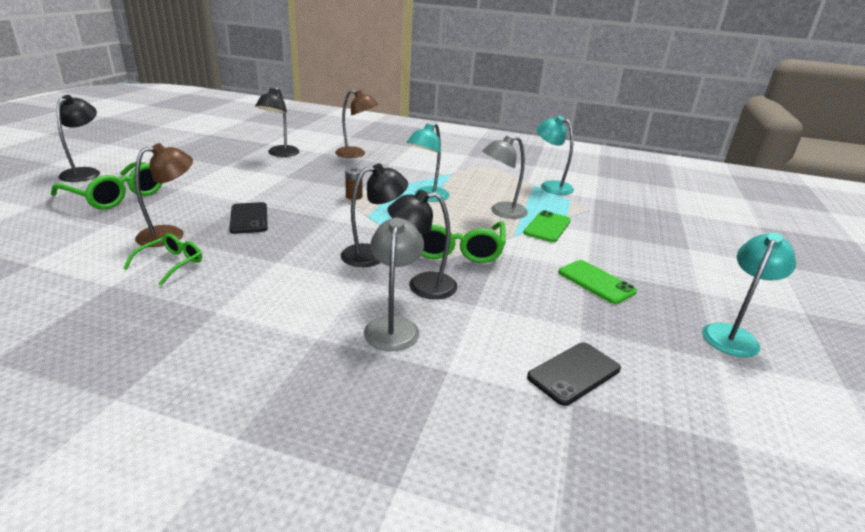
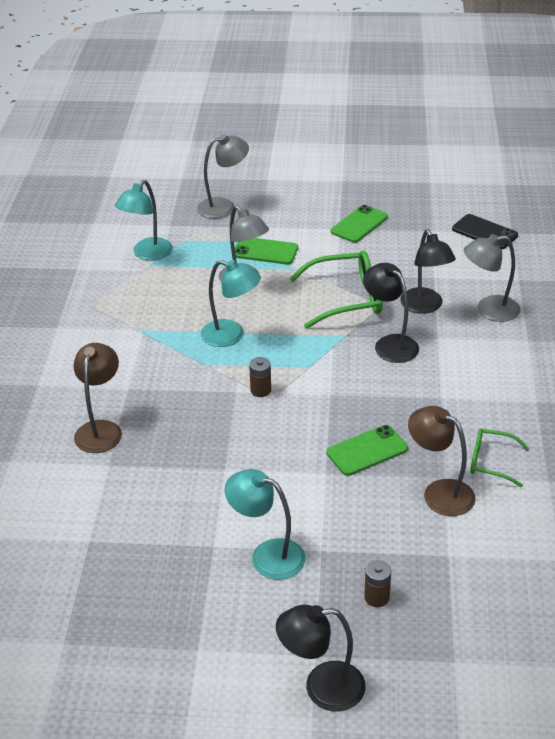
camera: 100 degrees left, 10 degrees up
green glasses [51,162,163,210] -> brown battery [364,560,391,607]
black phone [229,202,268,234] -> green phone [327,425,408,476]
black lamp [255,87,299,157] -> none
turquoise lamp [702,233,796,357] -> turquoise lamp moved to [225,469,305,580]
none -> grey lamp [197,134,249,219]

